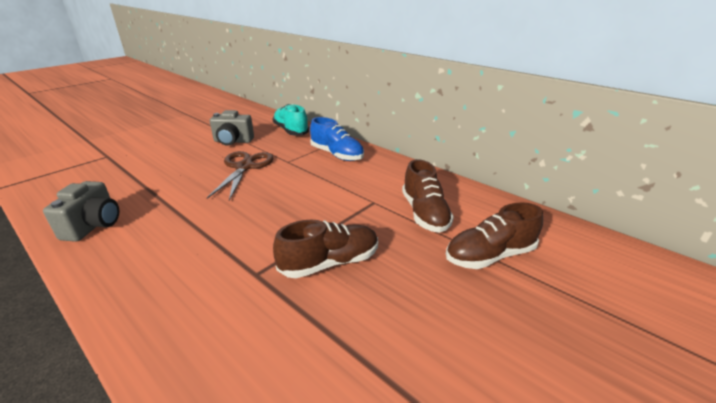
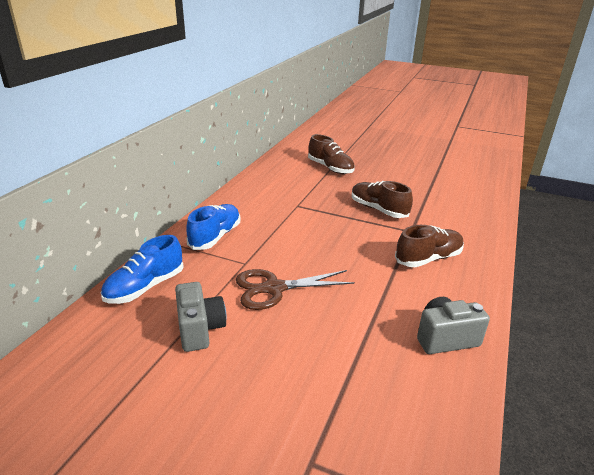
camera: 110 degrees left, 0 degrees up
turquoise shoe [272,104,309,136] -> blue shoe [101,235,184,304]
brown shoe [402,159,454,233] -> brown shoe moved to [395,225,464,267]

